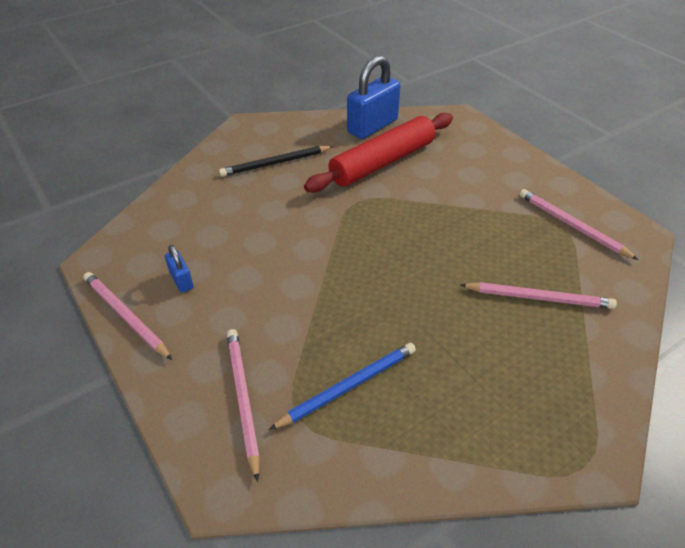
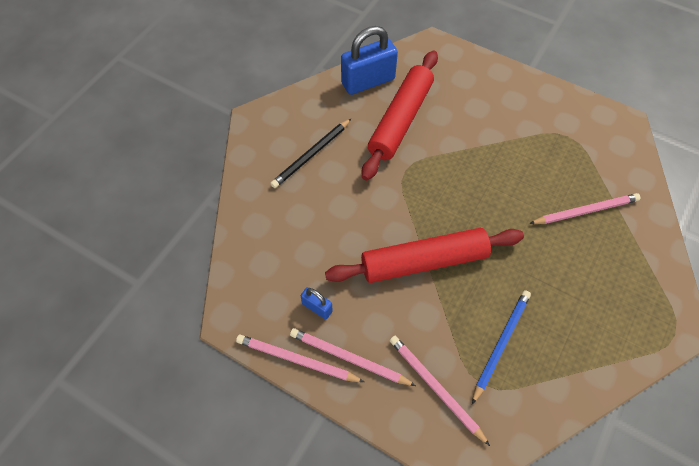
camera: 25 degrees left, 15 degrees up
blue padlock [347,56,401,139] -> blue padlock turned 45 degrees clockwise [341,26,398,95]
pink pencil [520,189,639,260] -> pink pencil moved to [290,328,416,386]
none -> red rolling pin [325,228,524,283]

